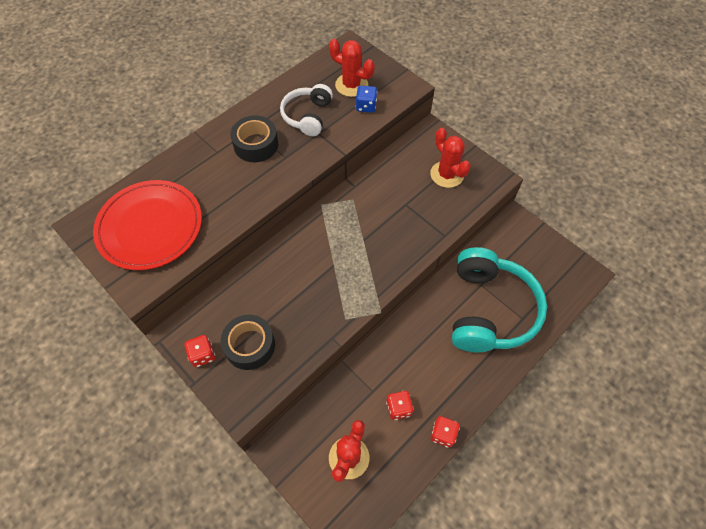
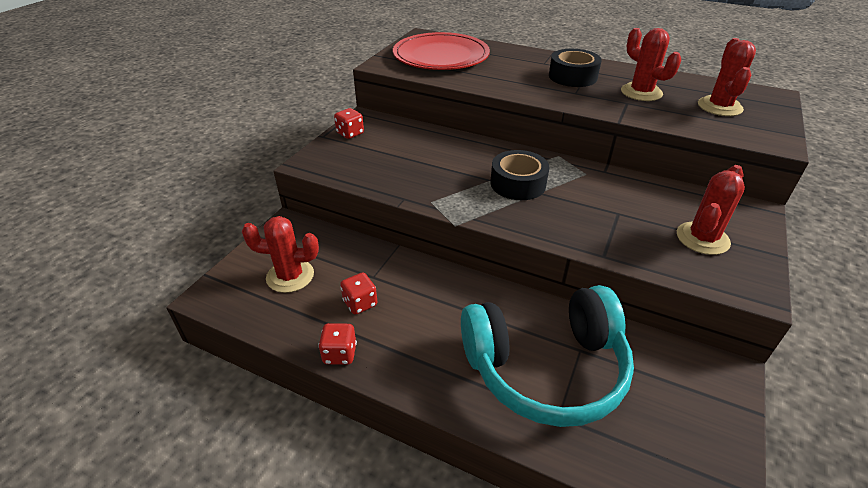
camera: 70 degrees right, 20 degrees down
black tape [221,315,275,370] -> black tape moved to [490,150,549,200]
white headphones [280,84,333,136] -> red cactus [621,28,681,101]
blue dice [356,86,377,113] -> none

